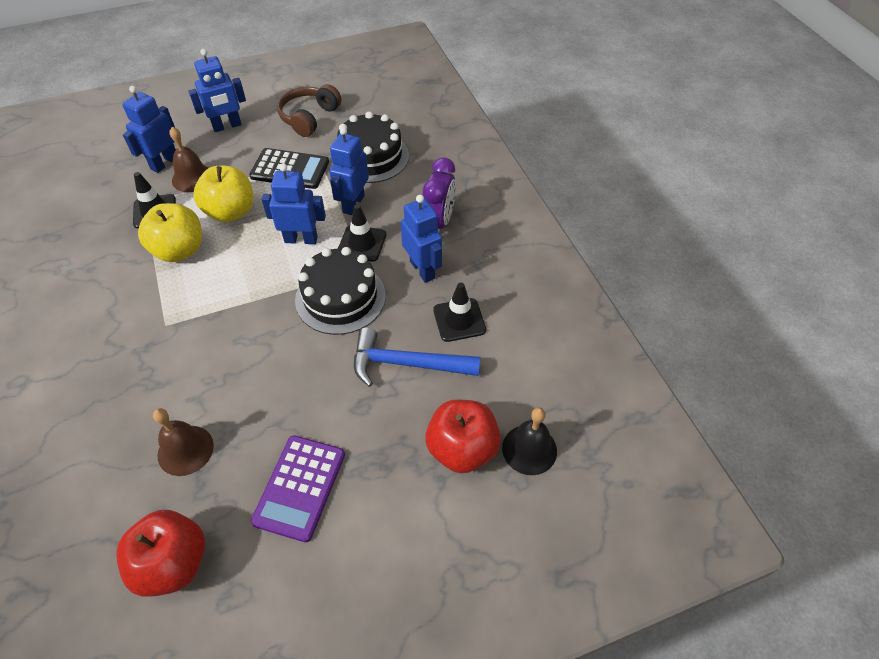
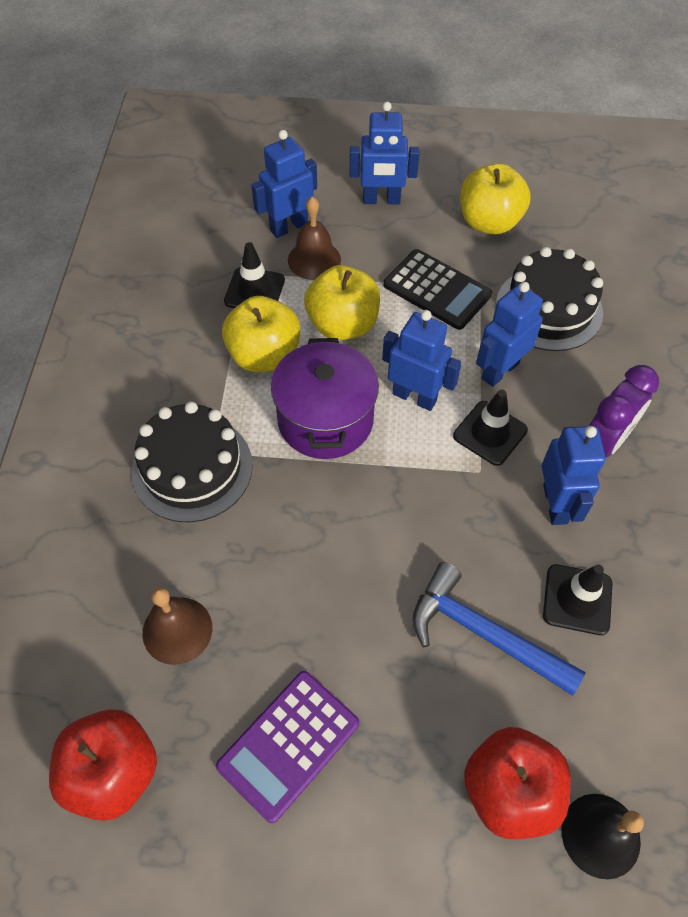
camera: 25 degrees right, 5 degrees up
brown headphones [277,84,342,137] -> yellow apple [460,163,531,234]
black cake [295,247,386,335] -> black cake moved to [131,401,253,522]
none -> purple pot [271,338,379,459]

